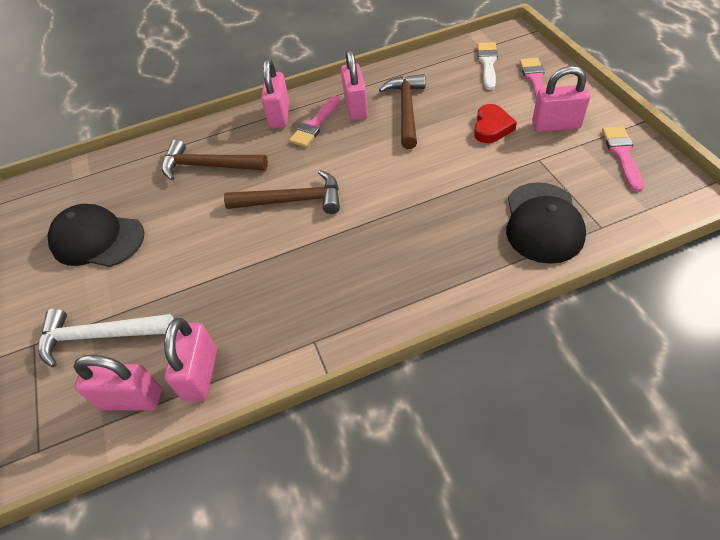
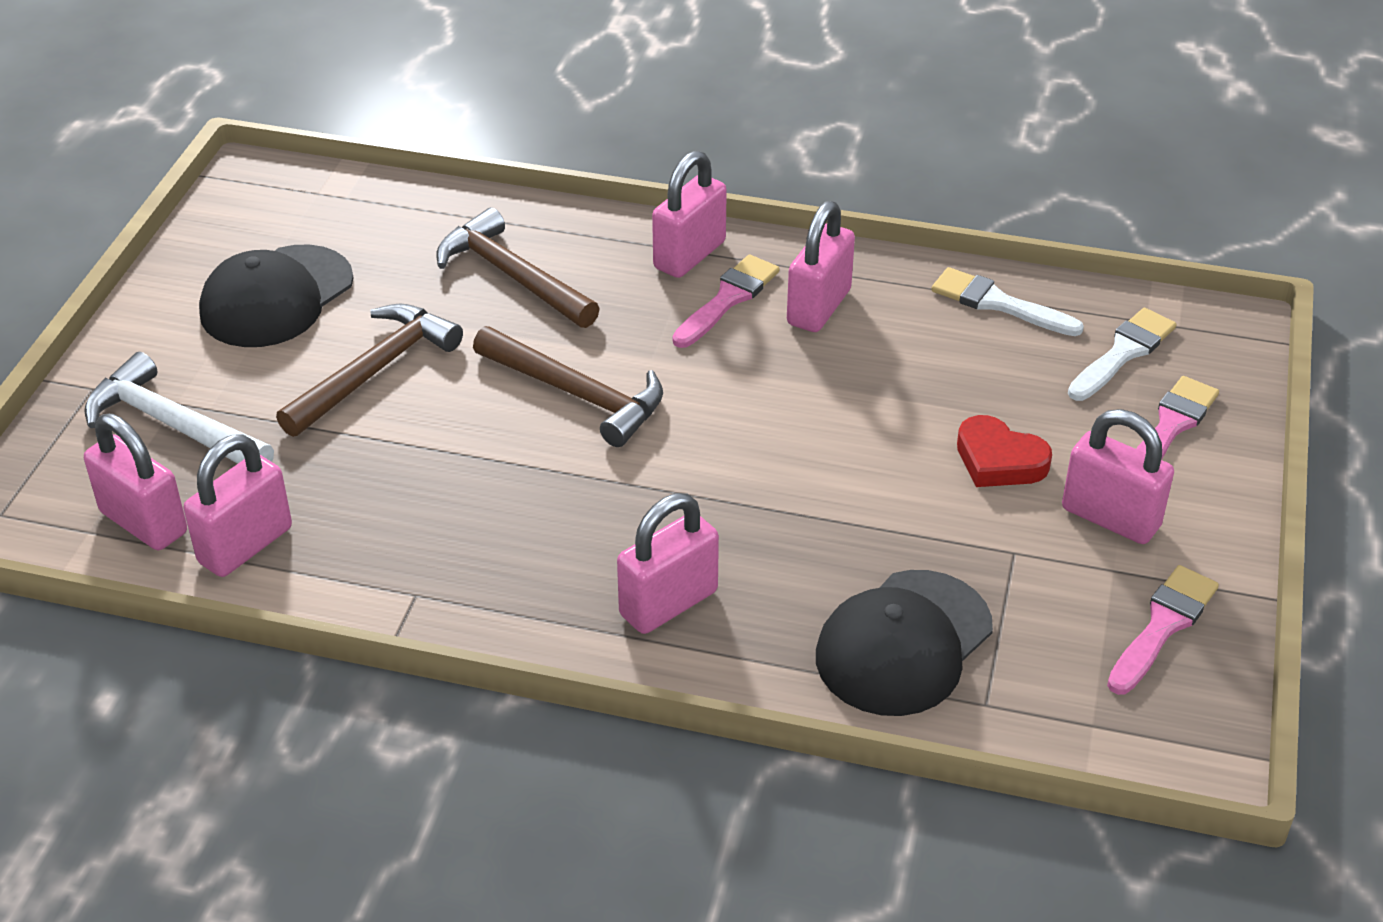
camera: 30 degrees right, 10 degrees down
black cap [47,204,145,267] -> black cap turned 105 degrees counterclockwise [199,244,354,347]
pink brush [289,95,340,147] -> pink brush turned 150 degrees clockwise [672,255,779,348]
brown hammer [379,74,425,149] -> brown hammer moved to [276,304,463,437]
red heart [474,104,517,143] -> red heart turned 75 degrees clockwise [957,415,1052,487]
none -> pink padlock [617,493,719,634]
none -> white brush [931,267,1084,336]

